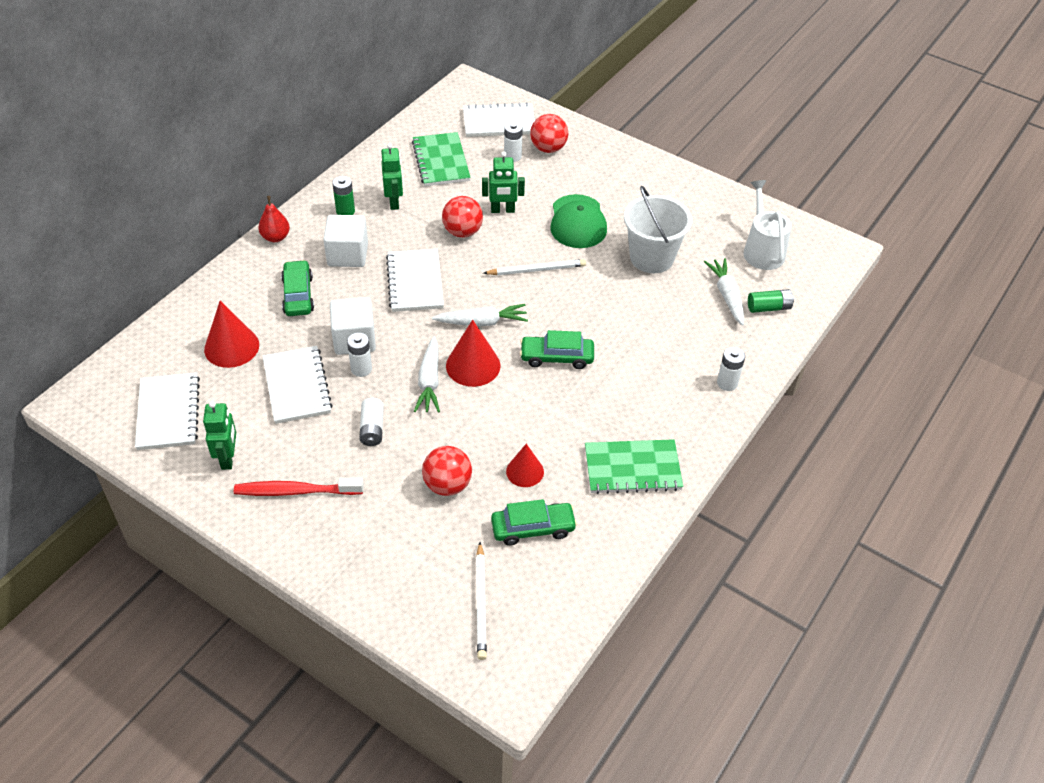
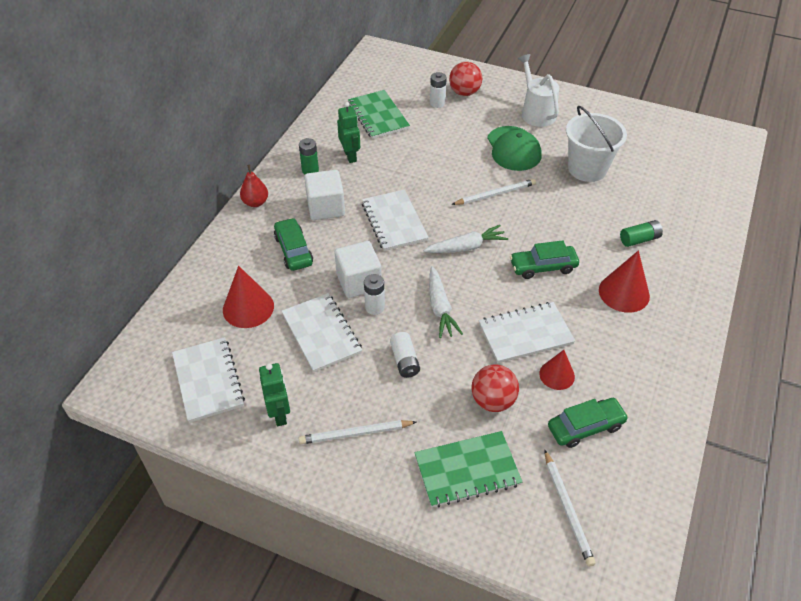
camera: 10 degrees left, 0 degrees up
red toothbrush [234,478,364,496] -> white pencil [299,420,416,444]
red ball [442,196,483,237] -> none
red cone [446,320,500,387] -> red cone moved to [599,250,650,313]
white notebook [463,102,535,137] -> white notebook moved to [479,302,575,363]
green robot [482,152,525,213] -> none
green notebook [585,439,683,494] -> green notebook moved to [414,431,523,508]
white carrot [704,258,744,326] -> none
white battery [717,347,745,391] -> none
white watering can [743,180,792,270] -> white watering can moved to [518,54,559,127]
green battery [748,289,794,313] -> green battery moved to [620,220,663,247]

